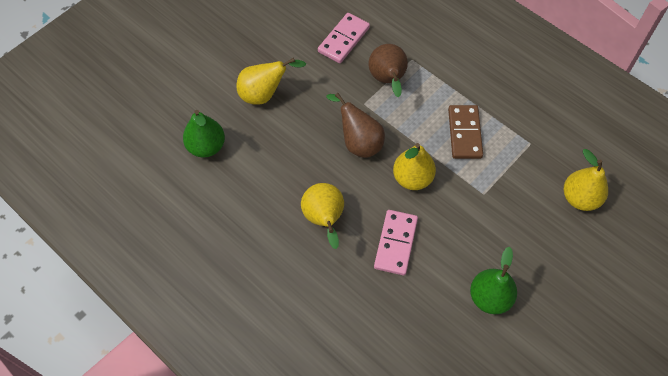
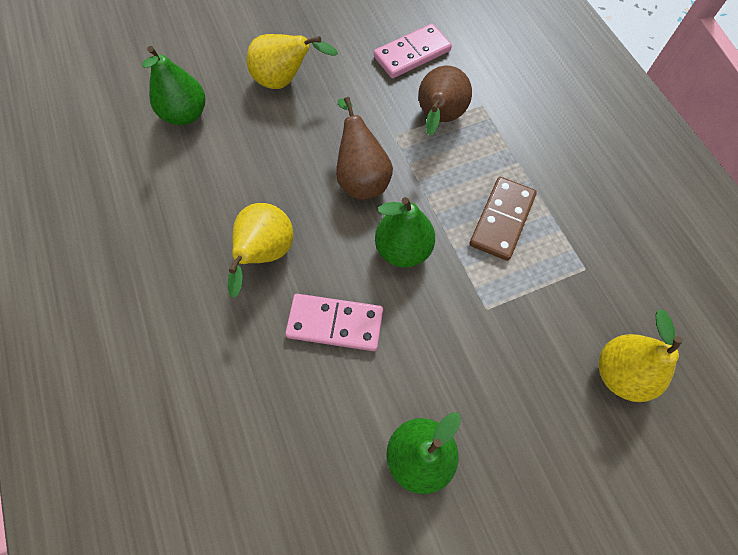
camera: 25 degrees right, 5 degrees up
pink domino [374,210,418,276] -> pink domino turned 60 degrees clockwise [285,294,383,351]
yellow pear [393,143,436,190] -> green pear [375,197,435,267]

